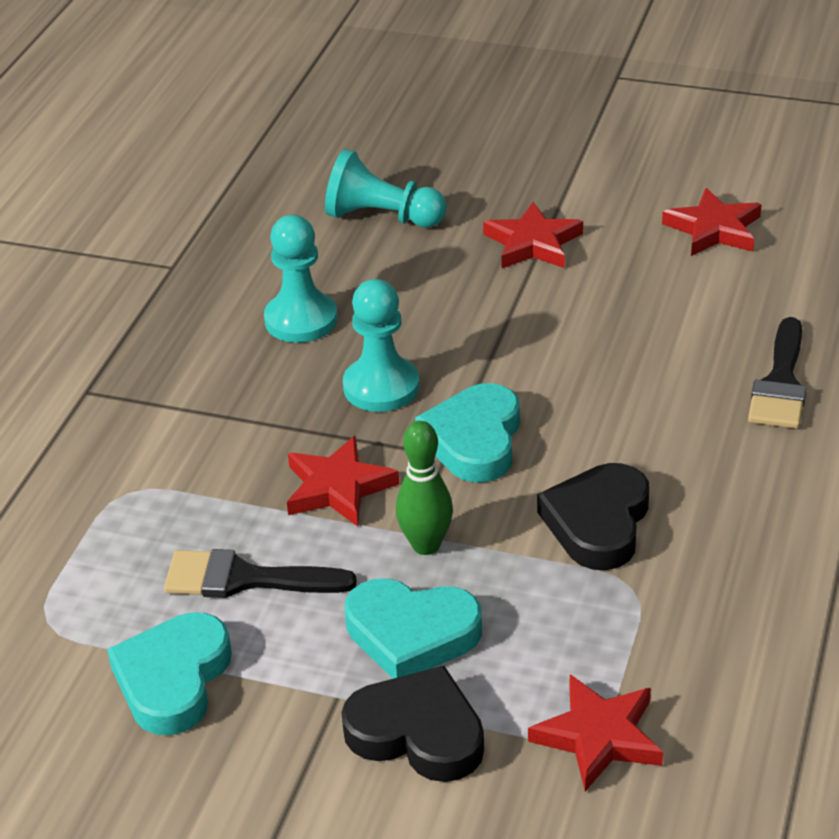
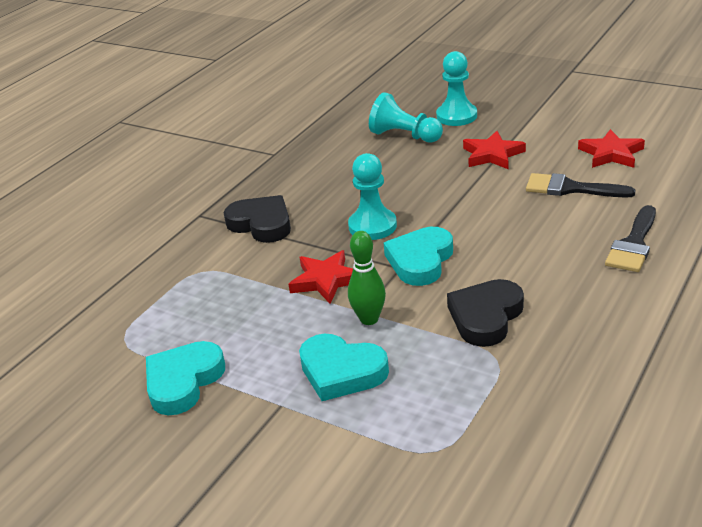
camera: 15 degrees right, 5 degrees down
black brush [164,549,357,598] -> black brush moved to [526,173,636,198]
turquoise pawn [264,215,338,343] -> turquoise pawn moved to [436,51,477,126]
black heart [341,666,484,782] -> black heart moved to [224,195,291,243]
red star [528,674,663,792] -> none

